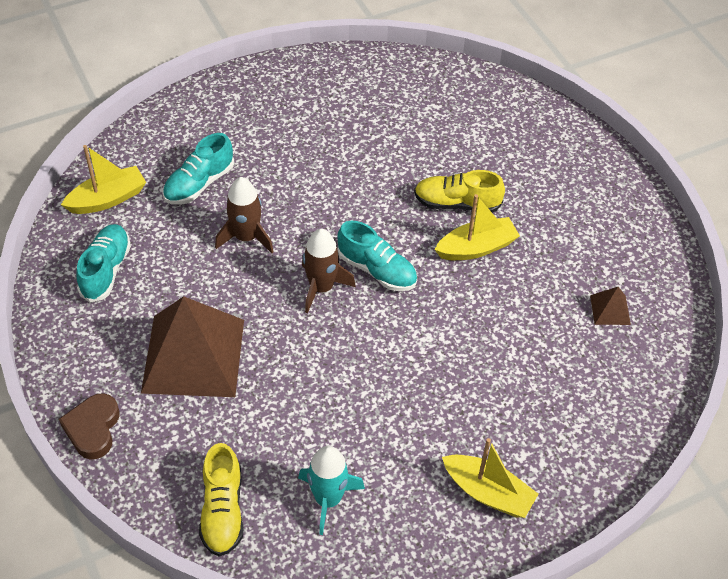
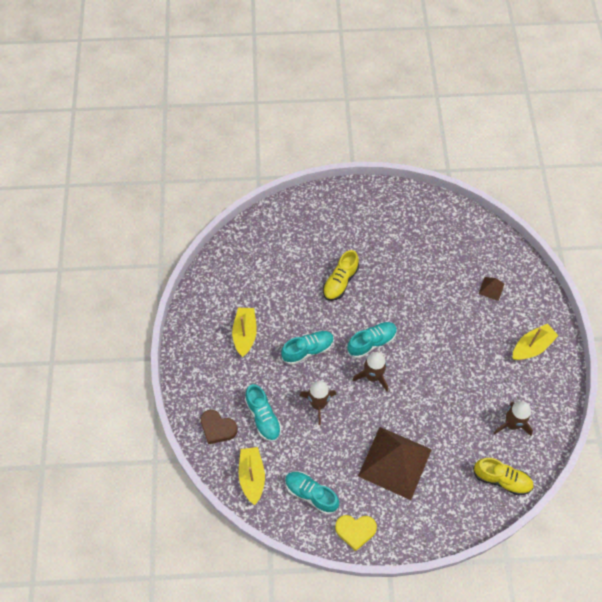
camera: 65 degrees left, 10 degrees up
brown heart [59,393,119,459] -> brown heart moved to [201,410,238,444]
turquoise rocket [298,446,365,535] -> brown rocket [494,401,533,436]
yellow boat [435,194,520,260] -> yellow boat moved to [232,308,257,357]
brown pyramid [590,287,631,325] -> brown pyramid moved to [479,277,504,301]
none -> turquoise shoe [281,331,334,365]
none -> yellow heart [335,515,377,551]

